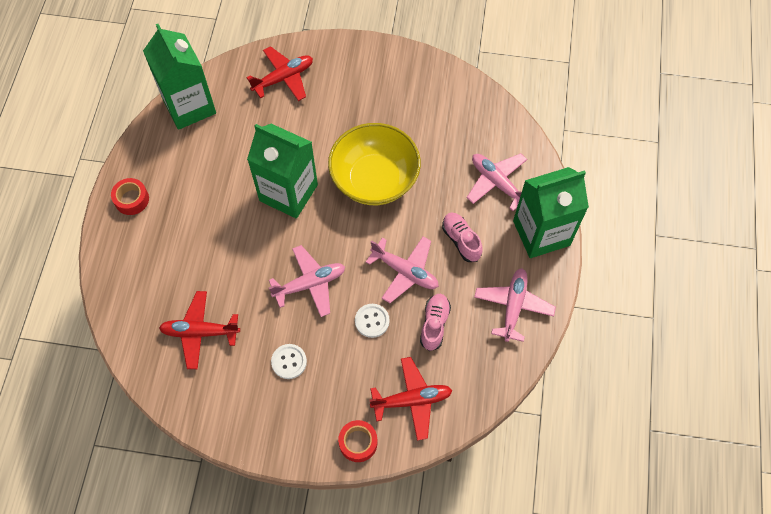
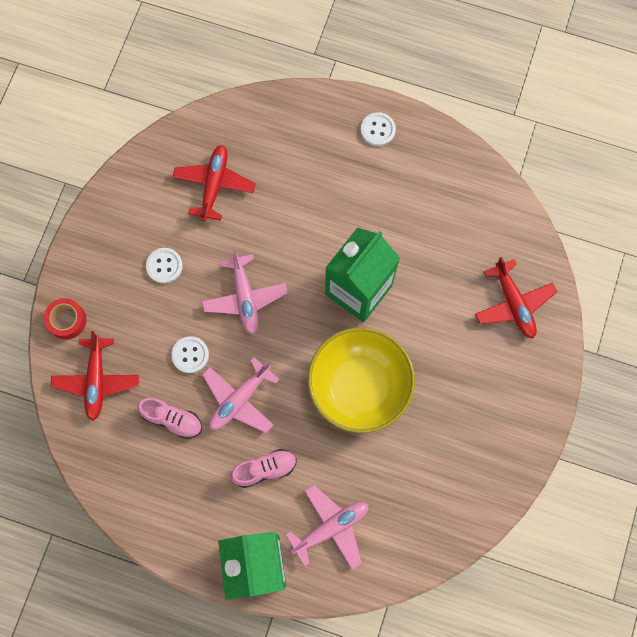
camera: 100 degrees right, 10 degrees up
red tape [111,178,149,215] -> white button [361,112,396,146]
green carton [143,24,216,130] -> none
pink plane [474,268,556,342] -> none

